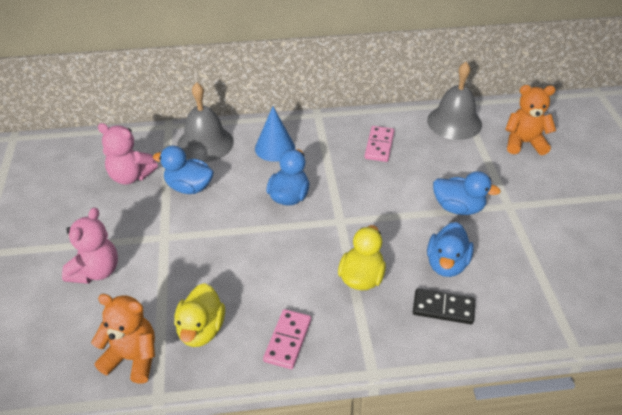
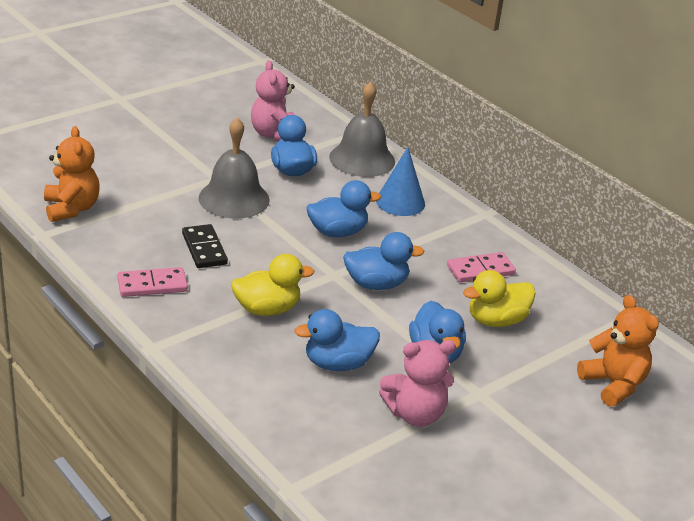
camera: 55 degrees right, 10 degrees down
pink teddy bear [62,207,118,284] -> pink teddy bear moved to [379,340,456,427]
yellow duck [174,283,225,347] -> yellow duck moved to [463,270,536,327]
black domino [413,288,475,324] -> black domino moved to [182,224,228,268]
grey bell [427,62,482,140] -> grey bell moved to [198,117,270,219]
none -> blue duck [343,232,425,290]

